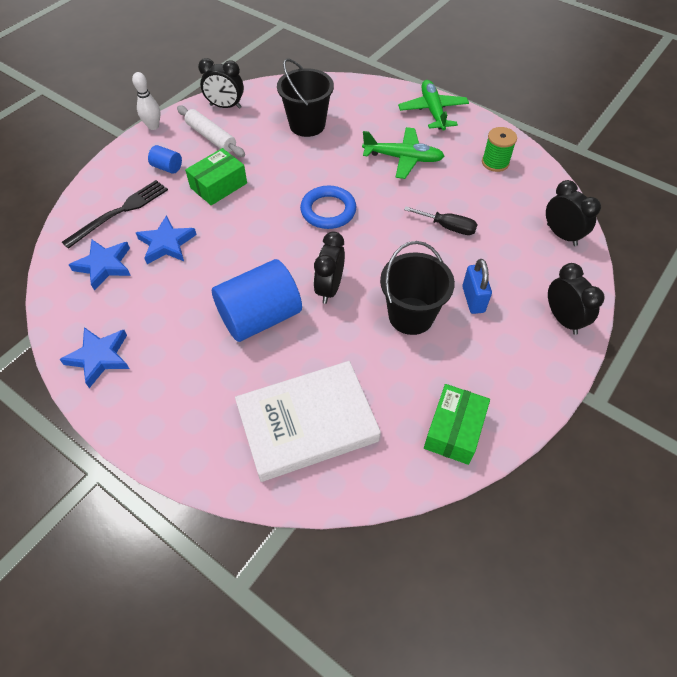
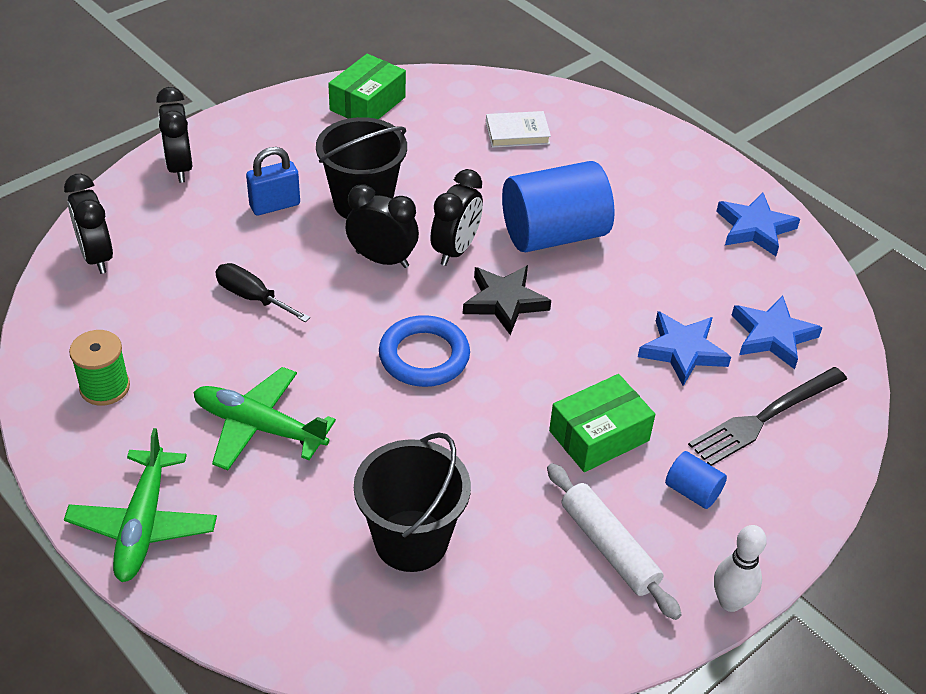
camera: 170 degrees left, 10 degrees down
black clock [198,58,244,109] -> black clock moved to [346,184,419,268]
white book [235,361,381,482] -> white book [486,111,551,148], size x0.45
blue padlock [462,259,492,314] -> blue padlock turned 60 degrees clockwise [246,147,300,215]
none -> black star [463,265,551,335]

